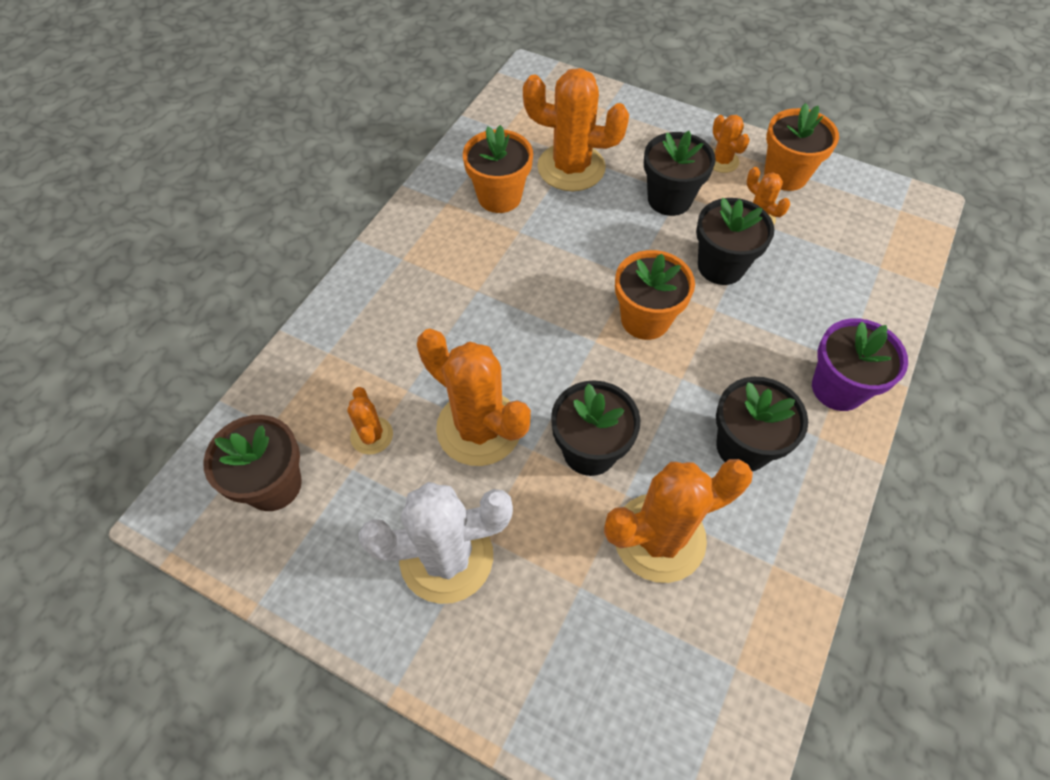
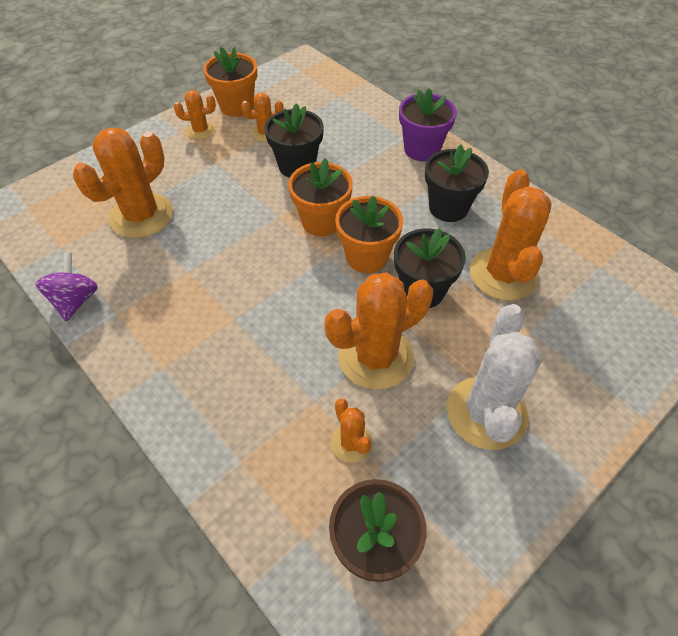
camera: 70 degrees left, 5 degrees down
orange cactus [347,387,393,455] -> orange cactus turned 60 degrees clockwise [331,398,372,463]
orange flower pot [463,125,533,213] -> orange flower pot moved to [335,196,403,273]
black flower pot [644,131,716,216] -> none
none -> purple spinning top [35,252,98,321]

